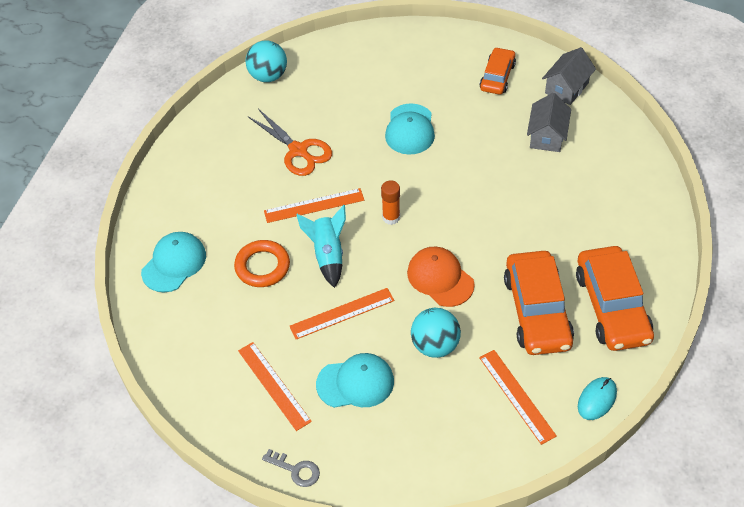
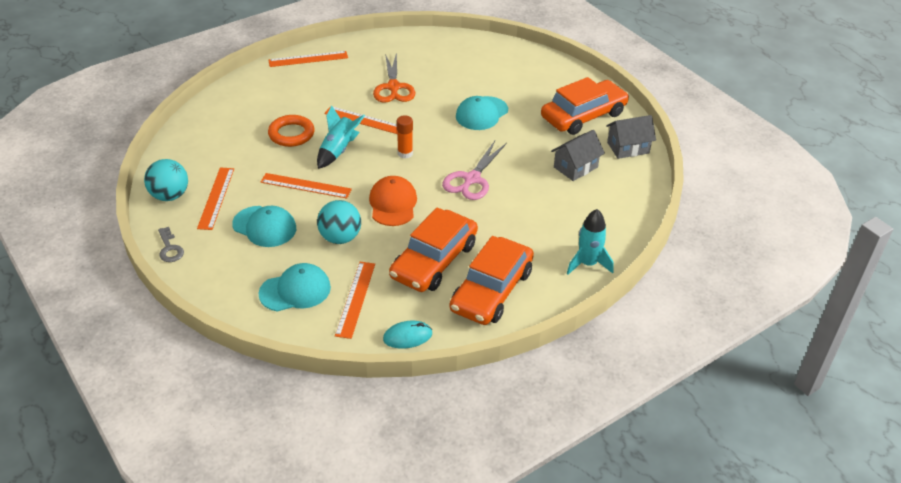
camera: 35 degrees right, 10 degrees down
turquoise cap [141,232,206,292] -> turquoise cap moved to [259,263,331,312]
turquoise ball [245,41,287,82] -> turquoise ball moved to [144,159,188,201]
orange car [480,47,516,95] -> orange car [541,77,629,135], size x1.70
none -> orange ruler [269,51,348,67]
none -> pink scissors [442,141,507,200]
none -> turquoise rocket [567,209,614,275]

